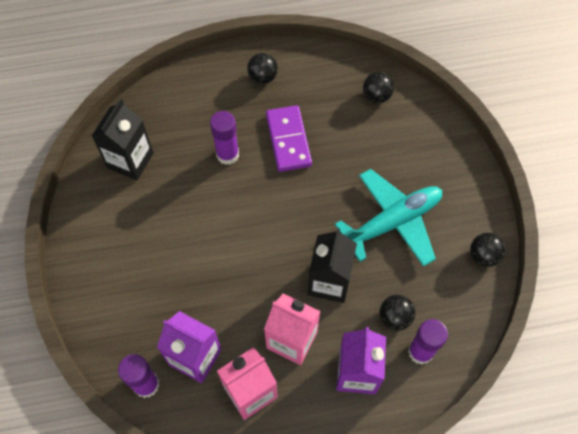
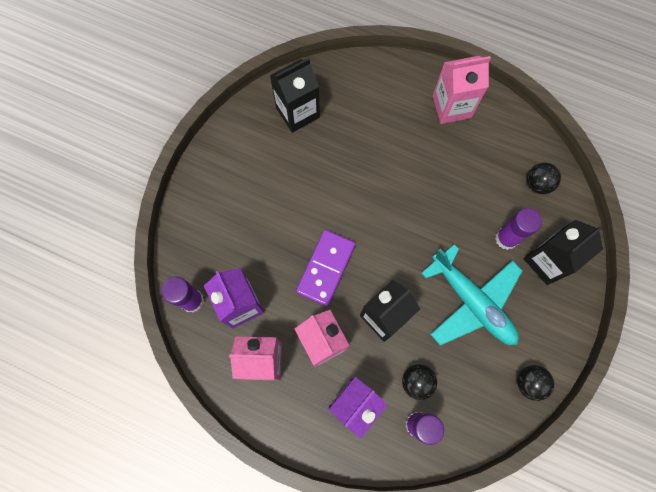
camera: 35 degrees right, 10 degrees up
purple glue stick [210,111,239,165] -> purple glue stick moved to [495,208,542,250]
black ball [247,53,278,84] -> pink carton [433,56,491,124]
purple domino [266,105,312,172] -> purple domino moved to [296,230,356,306]
turquoise plane [335,169,442,267] -> turquoise plane turned 45 degrees clockwise [421,244,523,345]
none -> black carton [524,220,603,285]

